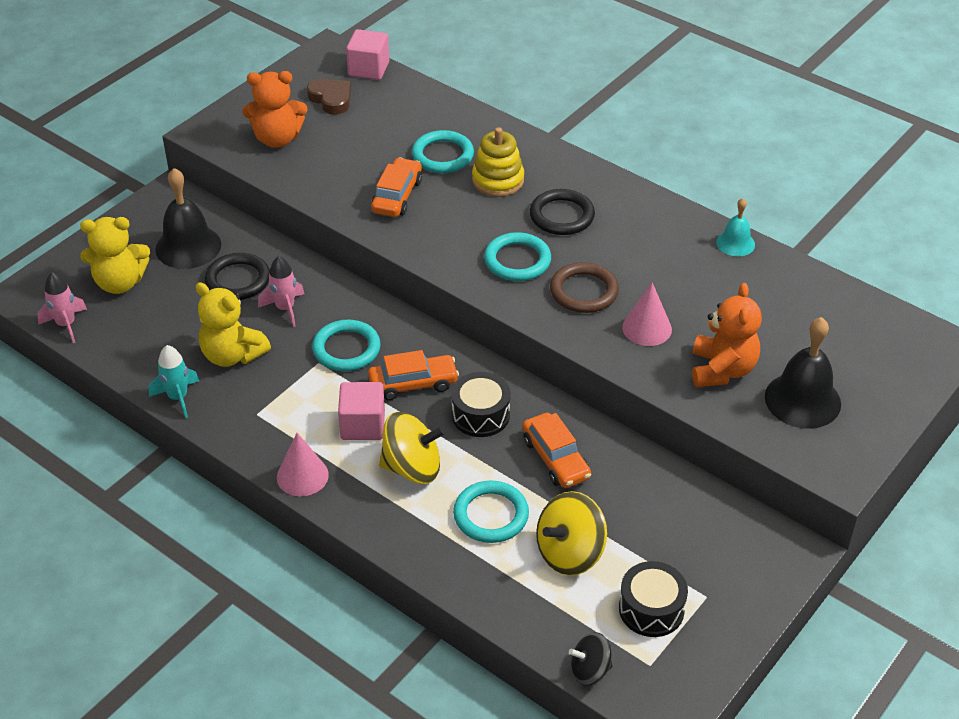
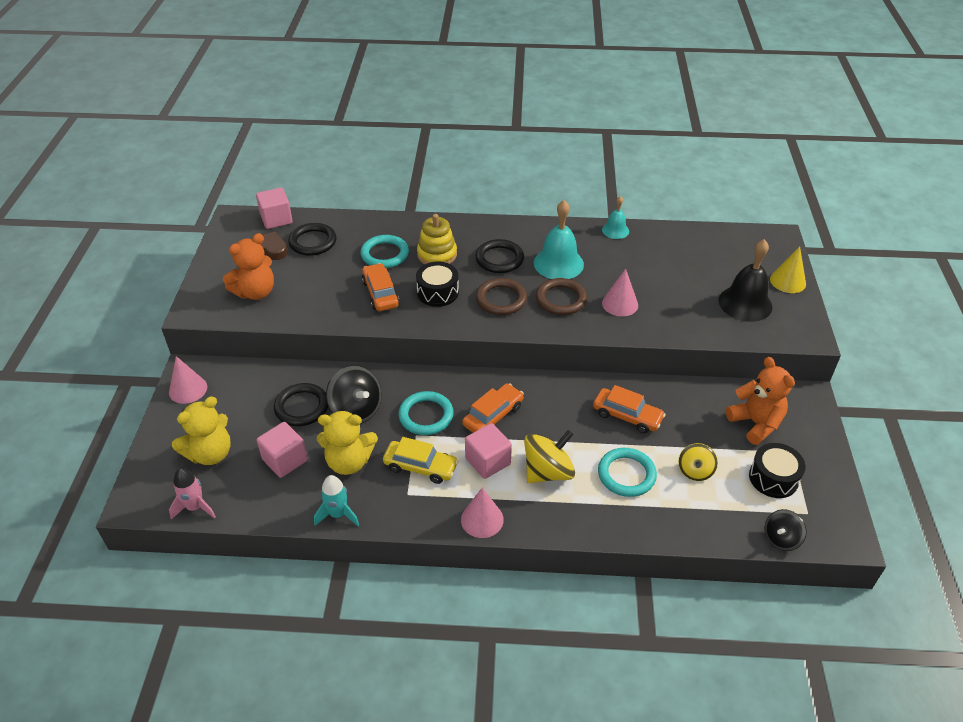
camera: 35 degrees left, 0 degrees up
black bell [155,168,221,269] -> none
pink rocket [258,256,304,327] -> black spinning top [326,365,381,423]
black drum [451,372,510,437] -> black drum moved to [416,262,459,307]
turquoise ring [484,232,551,281] -> brown ring [476,278,527,315]
yellow spinning top [536,491,607,576] -> yellow spinning top [678,443,718,481], size x0.61
orange teddy bear [692,283,762,387] -> orange teddy bear moved to [726,357,795,445]
none -> pink cone [169,356,207,404]
none -> pink cube [256,422,308,478]
none -> black ring [288,223,337,256]
none -> yellow car [383,437,459,484]
none -> turquoise bell [534,200,584,279]
none -> yellow cone [770,246,806,293]

